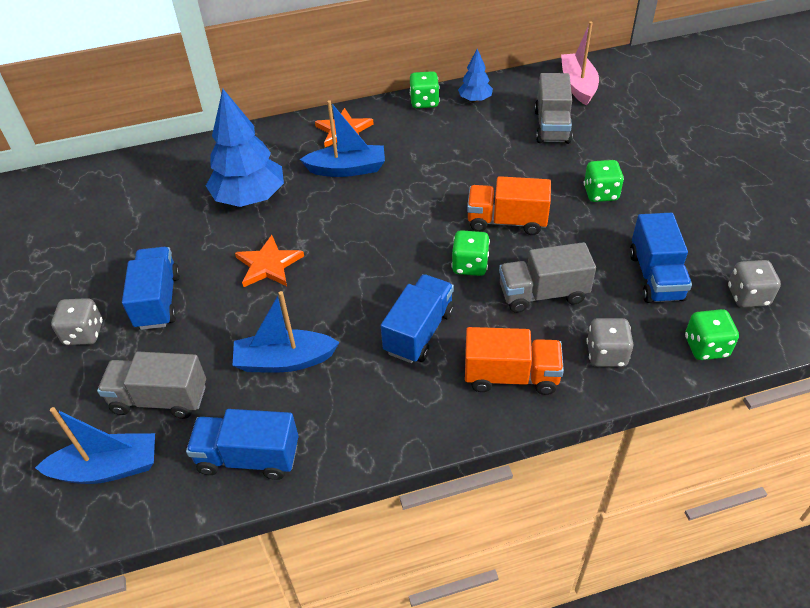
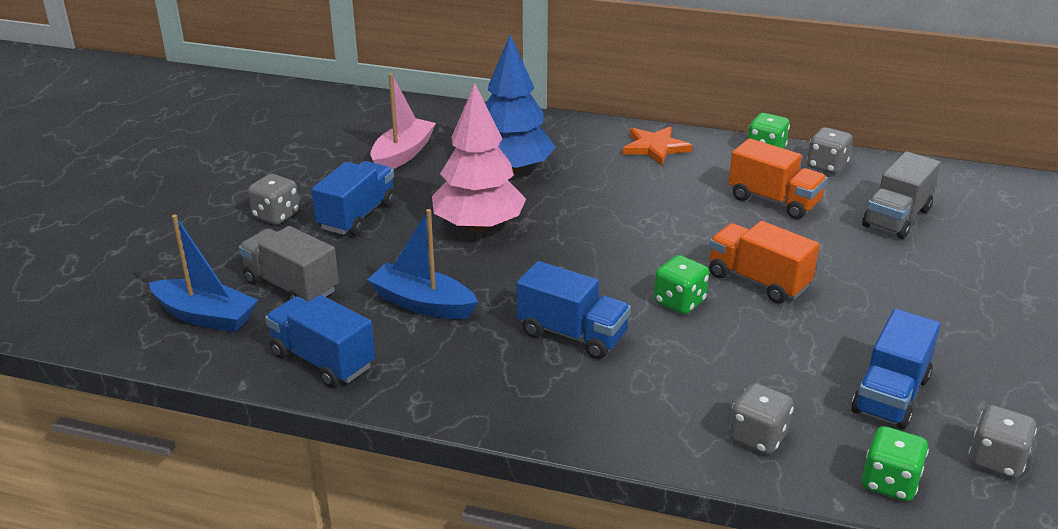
camera: 30 degrees right, 15 degrees down
orange star [235,235,304,287] -> pink tree [432,83,526,232]
blue boat [300,100,385,177] -> none
blue truck [381,274,454,363] -> blue truck turned 60 degrees clockwise [517,261,631,359]
blue tree [458,49,493,102] -> grey dice [807,127,852,174]
orange truck [465,327,564,395] -> orange truck moved to [728,138,827,219]
grey truck [499,242,596,313] -> none
pink boat [561,21,599,105] -> pink boat moved to [370,73,436,169]
green dice [584,160,624,202] -> none

